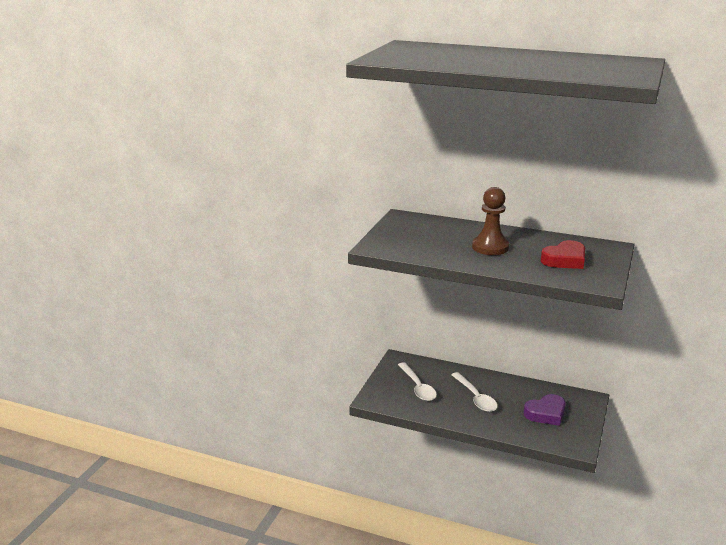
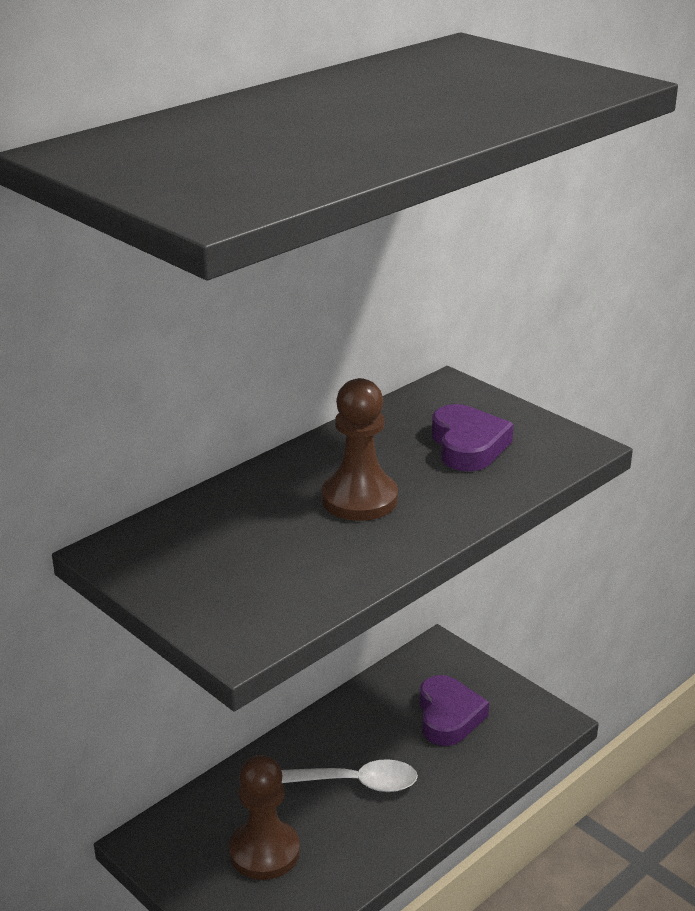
camera: 65 degrees left, 5 degrees up
white spoon [398,362,437,401] -> brown pawn [229,755,300,880]
red heart [541,240,585,269] -> purple heart [432,404,514,471]

